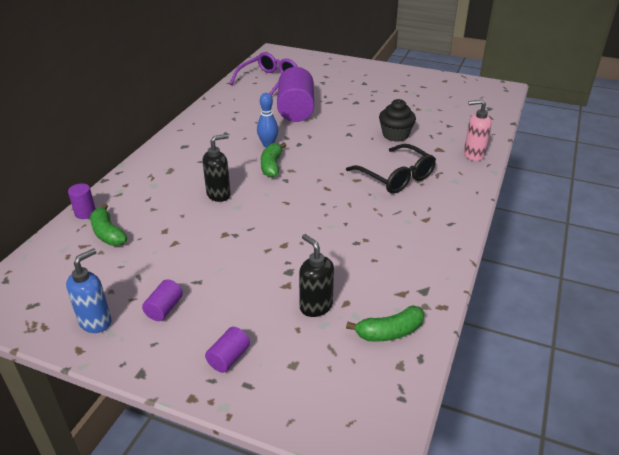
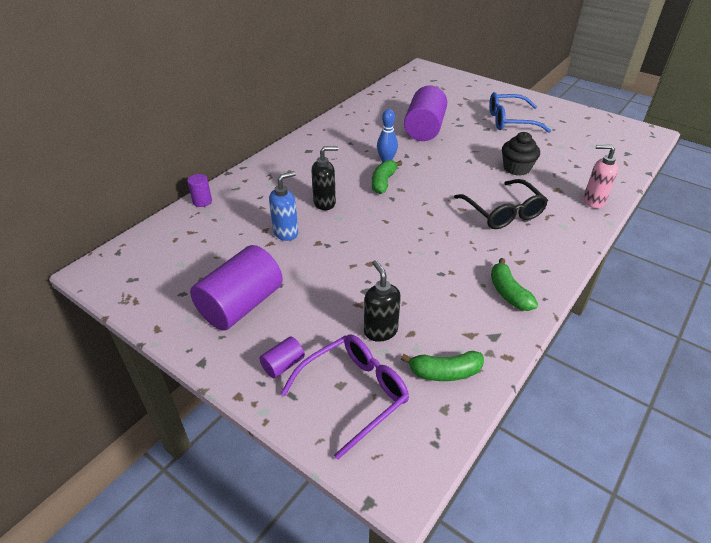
camera: 15 degrees right, 5 degrees up
blue soap dispenser [66,248,112,333] -> blue soap dispenser moved to [269,171,298,241]
green banana [90,204,127,246] -> green banana moved to [491,258,538,311]
purple cylinder [142,279,183,321] -> purple cylinder [190,245,283,331], size x2.22
purple glasses [230,52,298,96] -> purple glasses moved to [280,335,409,460]
none -> blue glasses [489,92,551,133]

